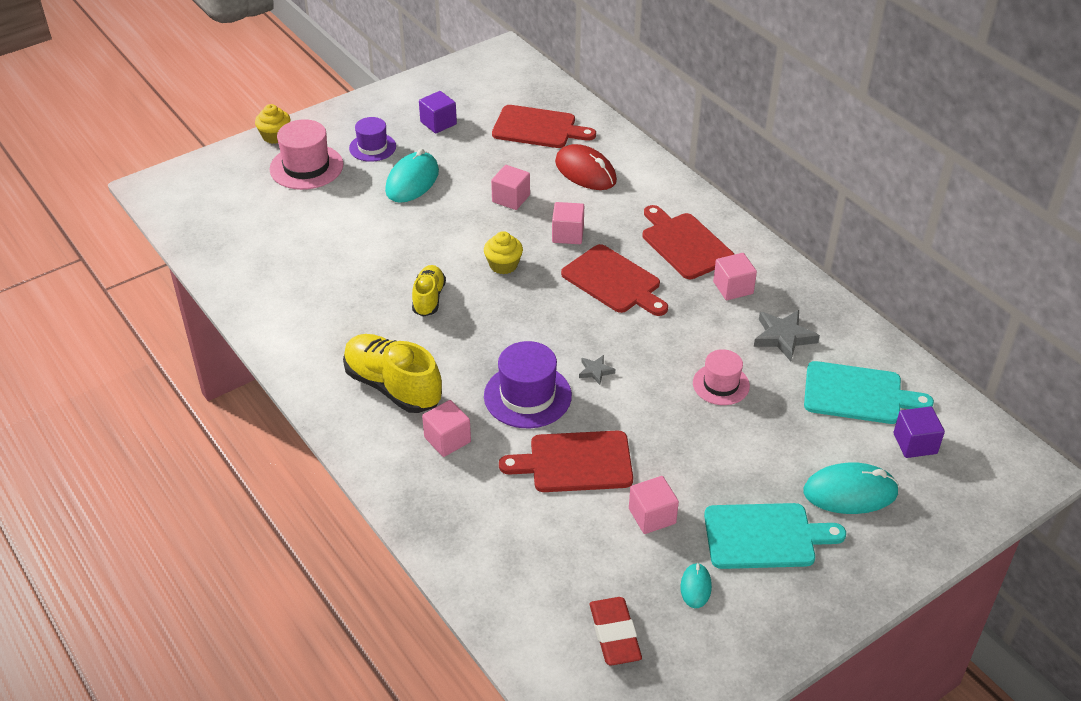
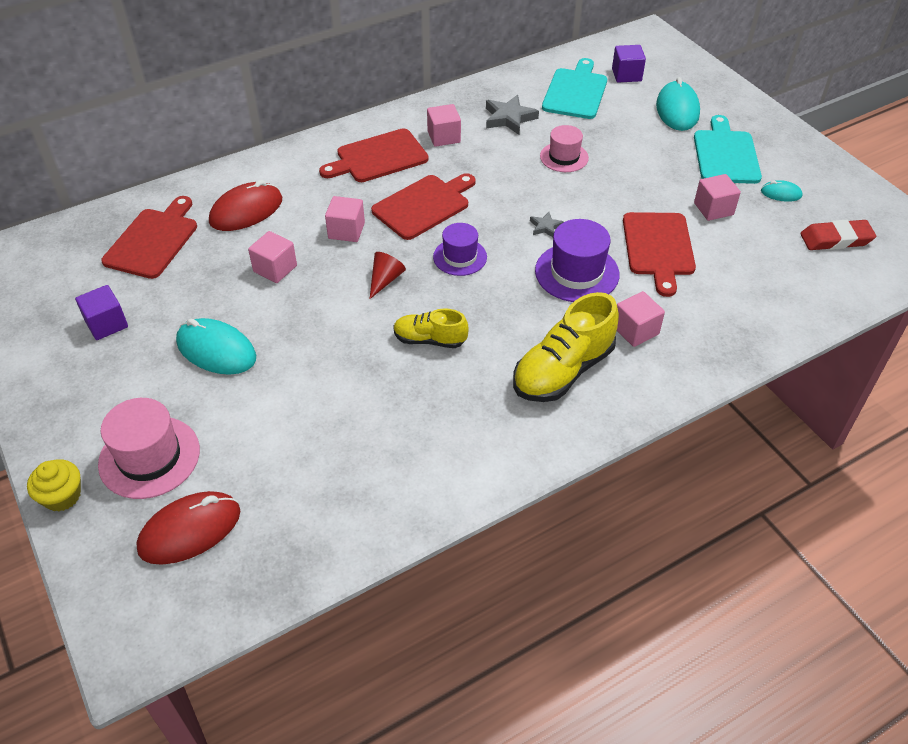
camera: 85 degrees left, 5 degrees up
purple hat [349,117,396,162] -> purple hat moved to [433,223,487,276]
yellow cupcake [484,231,523,274] -> red cone [370,252,406,299]
none -> red mouse [136,491,240,565]

